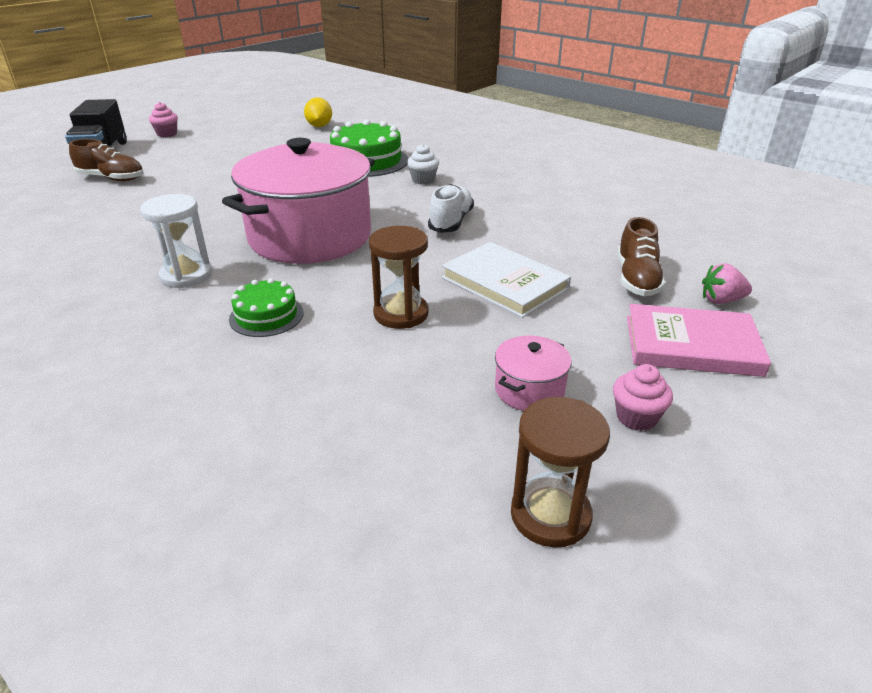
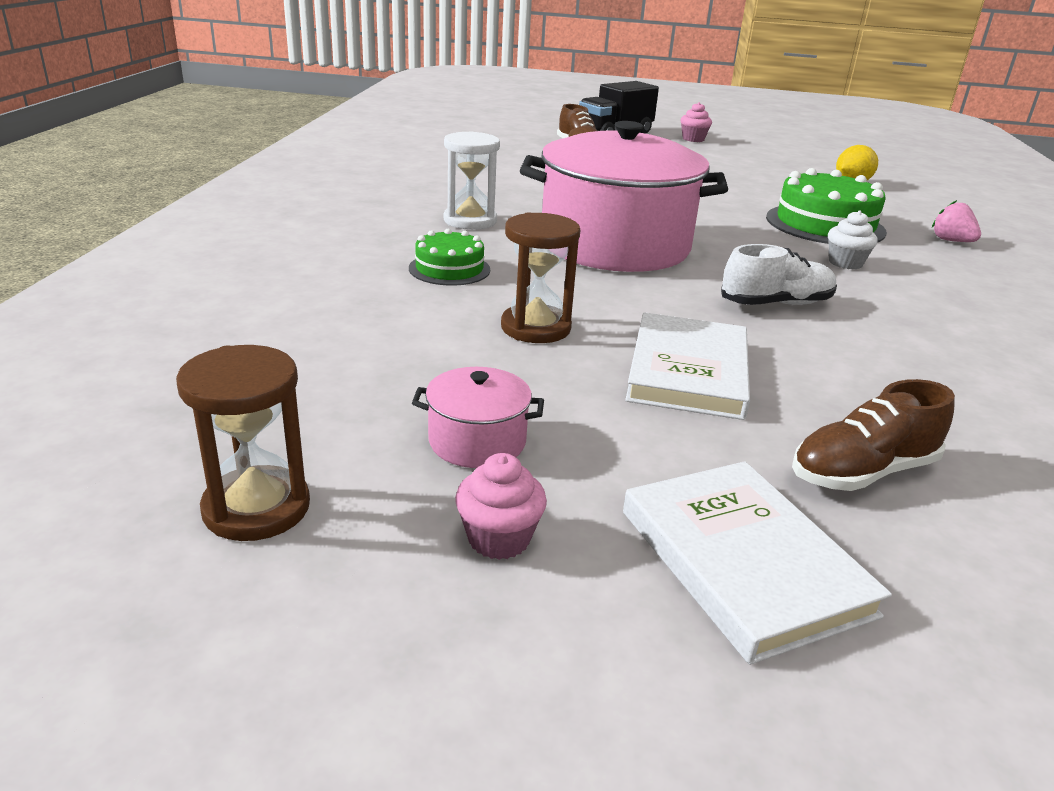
camera: 55 degrees right, 5 degrees down
pink book [627,304,771,377] -> white book [623,461,892,665]
pink strawberry [702,263,752,304] -> pink strawberry moved to [932,200,981,242]

